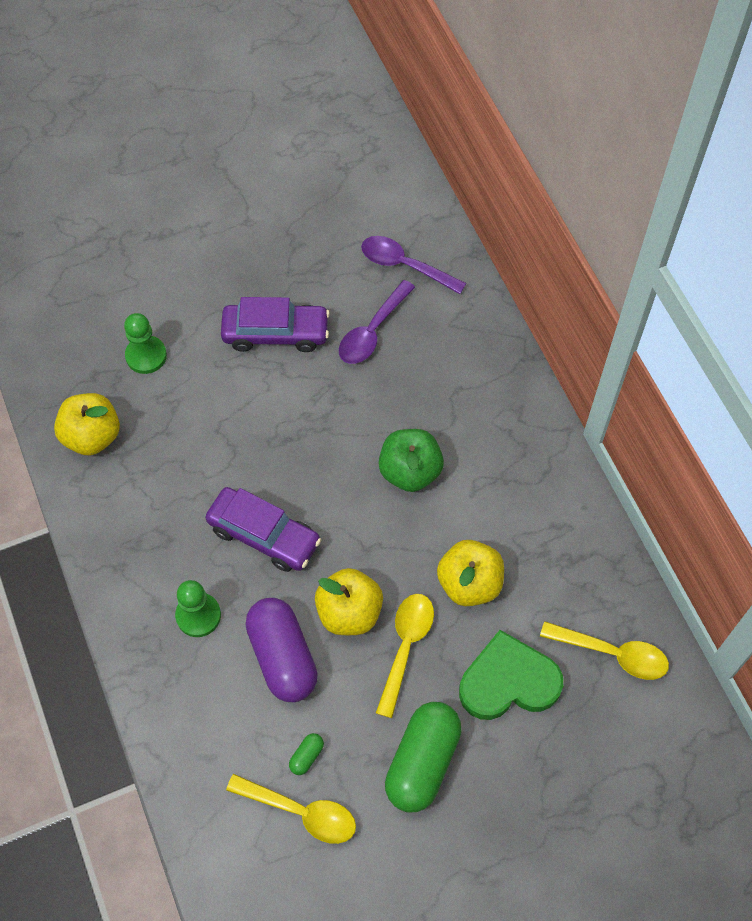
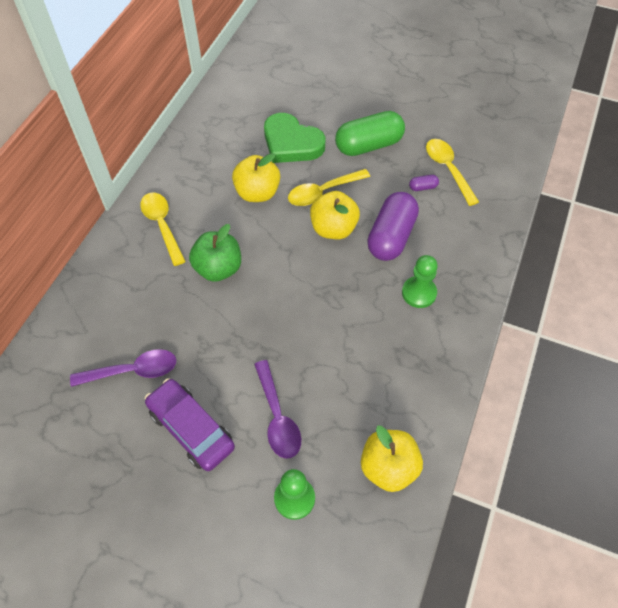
camera: 135 degrees left, 5 degrees down
purple car [205,487,321,572] -> none
green capsule [289,733,324,775] -> purple capsule [409,175,439,191]
purple spoon [361,236,466,294] -> purple spoon moved to [254,360,301,459]
yellow spoon [540,621,669,680] -> yellow spoon moved to [140,192,186,266]

